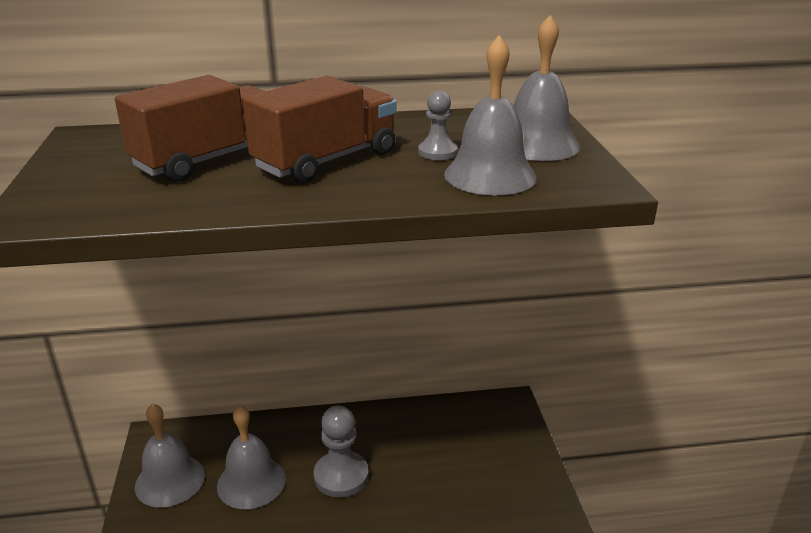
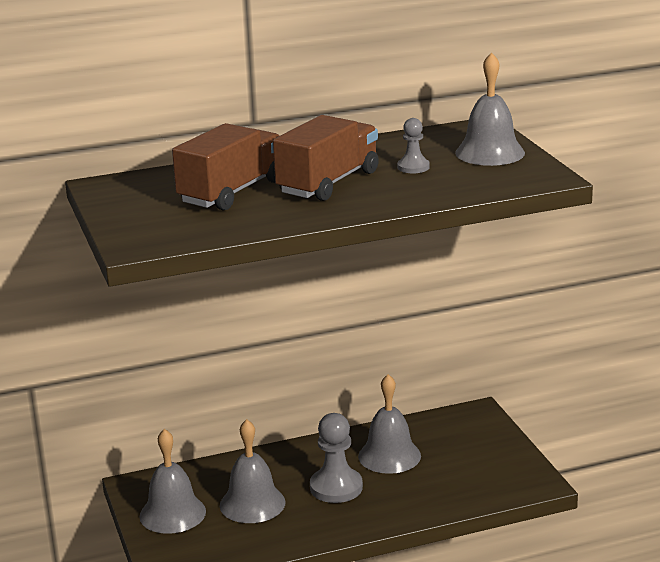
camera: 10 degrees left, 5 degrees down
grey bell [444,35,537,195] -> grey bell moved to [358,374,421,474]

